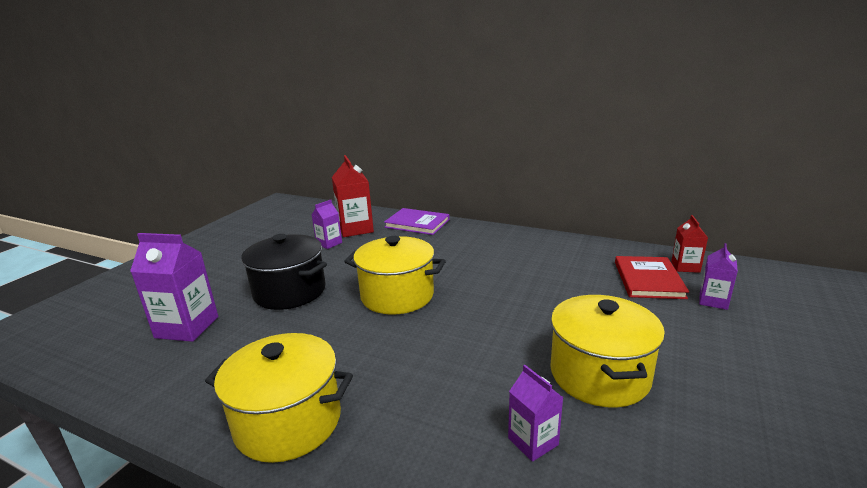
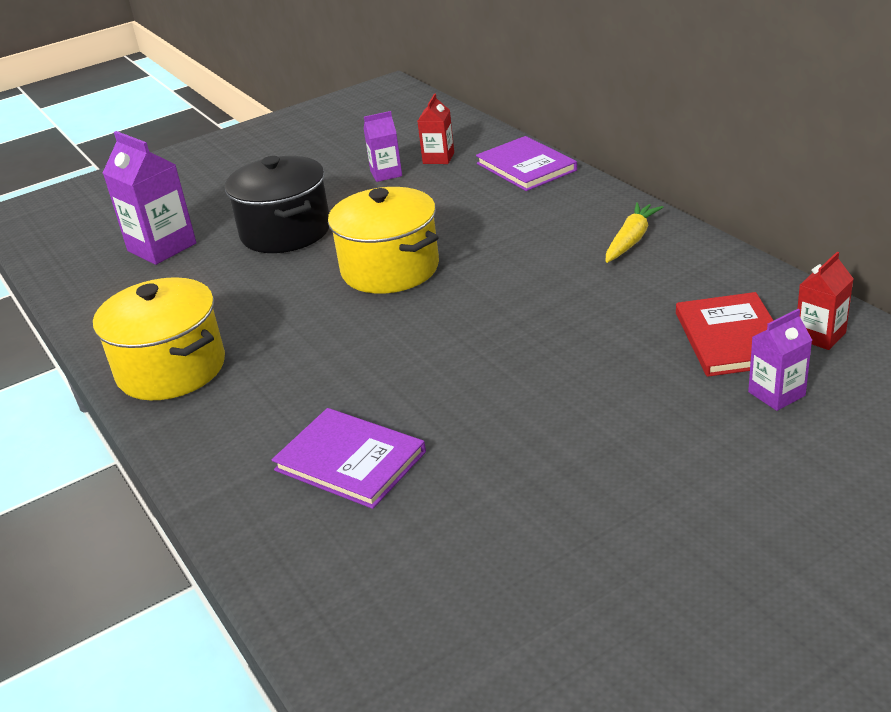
camera: 35 degrees right, 10 degrees up
red carton [332,155,374,237] -> red carton [417,93,454,164], size x0.58
purple carton [508,365,563,462] -> purple book [272,408,426,509]
yellow pot [550,295,665,408] -> none
red book [615,256,689,299] -> red book turned 45 degrees counterclockwise [676,292,774,377]
none -> yellow carrot [606,202,663,263]

